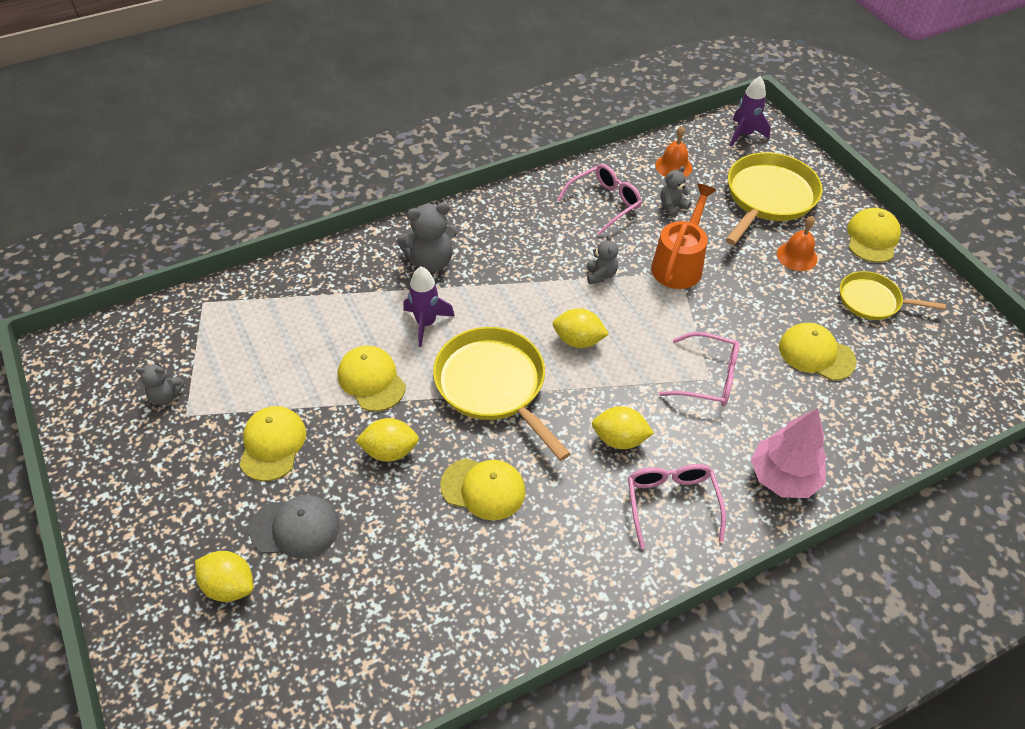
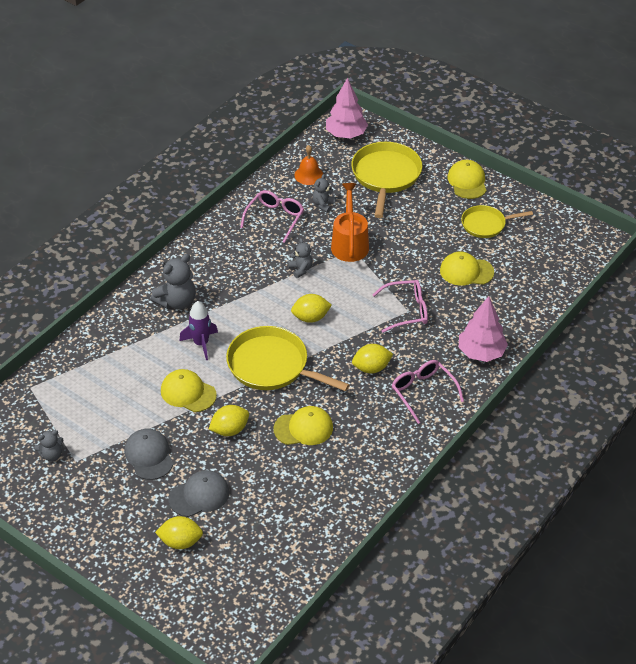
camera: 25 degrees left, 5 degrees down
yellow cap [239,406,306,481] -> grey cap [124,429,173,480]
purple rocket [730,76,771,147] -> pink tree [326,78,368,139]
orange bell [777,216,818,271] -> none

